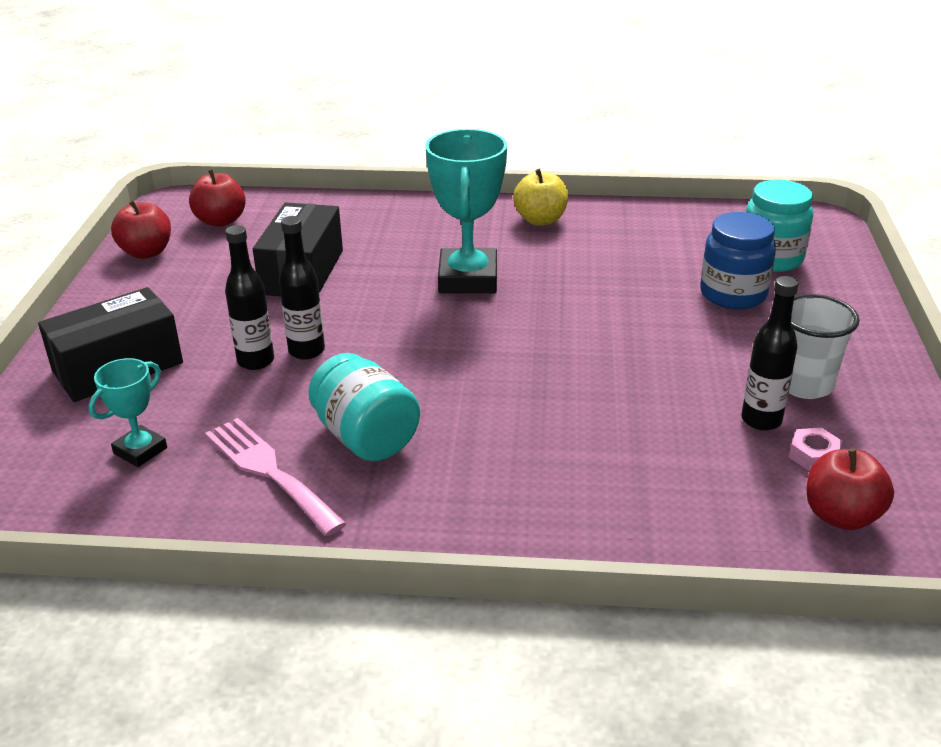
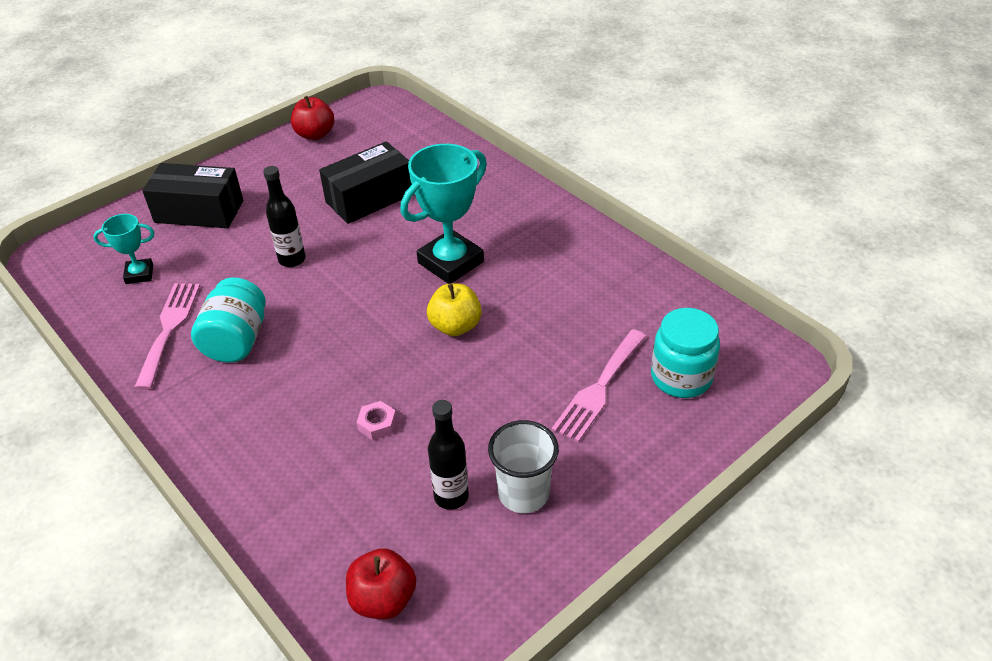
camera: 45 degrees right, 10 degrees up
red apple [189,169,246,227] -> none
black bottle [225,225,274,370] -> none
yellow apple [513,169,568,226] -> yellow apple moved to [427,284,482,336]
blue jar [700,212,776,309] -> pink fork [552,329,646,442]
pink nut [789,428,842,471] -> pink nut moved to [357,401,397,440]

